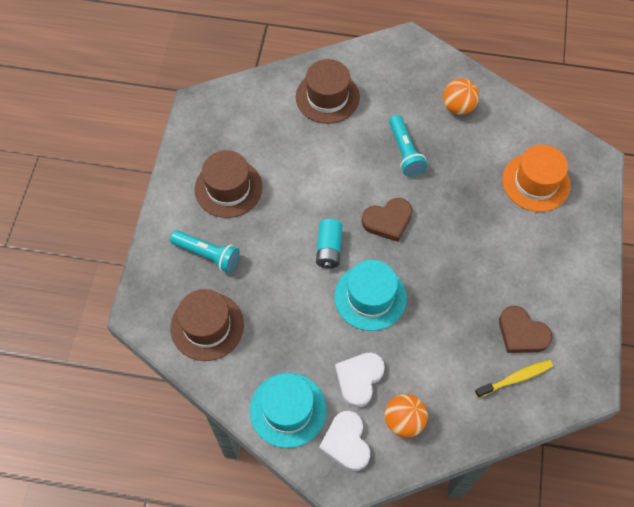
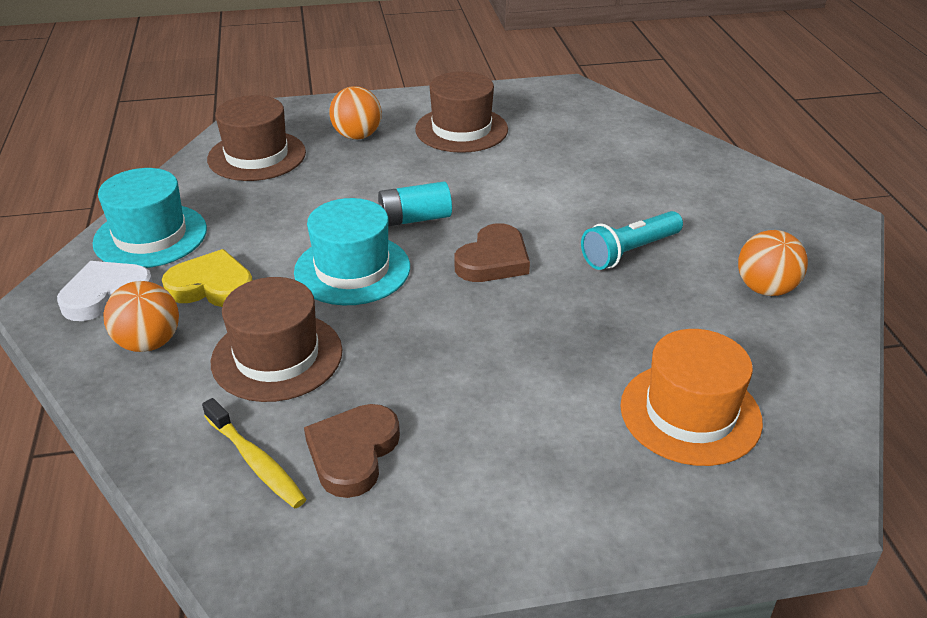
camera: 70 degrees right, 25 degrees down
turquoise flashlight [170,230,240,273] -> orange ball [329,86,382,139]
brown hat [296,59,360,124] -> brown hat moved to [211,277,342,402]
white heart [335,352,385,407] -> yellow heart [162,249,253,307]
brown heart [362,198,412,242] -> brown heart turned 105 degrees counterclockwise [455,223,530,282]

